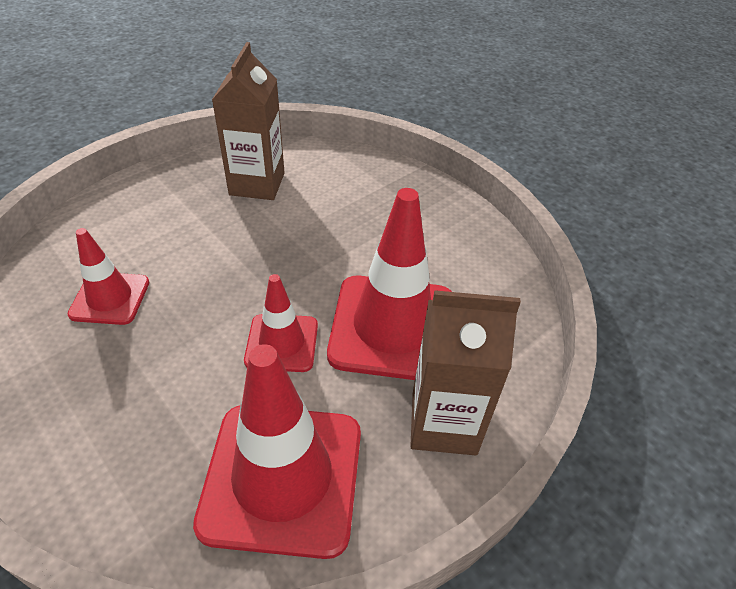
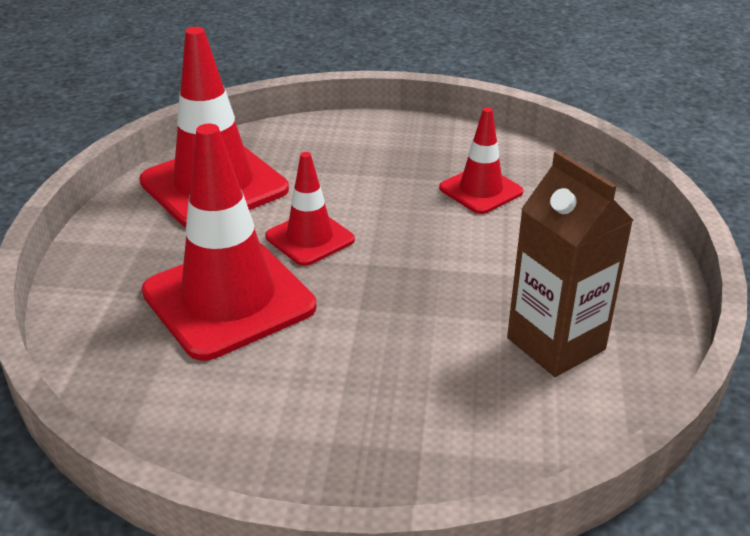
camera: 140 degrees right, 10 degrees down
brown carton [410,290,521,456] -> none

